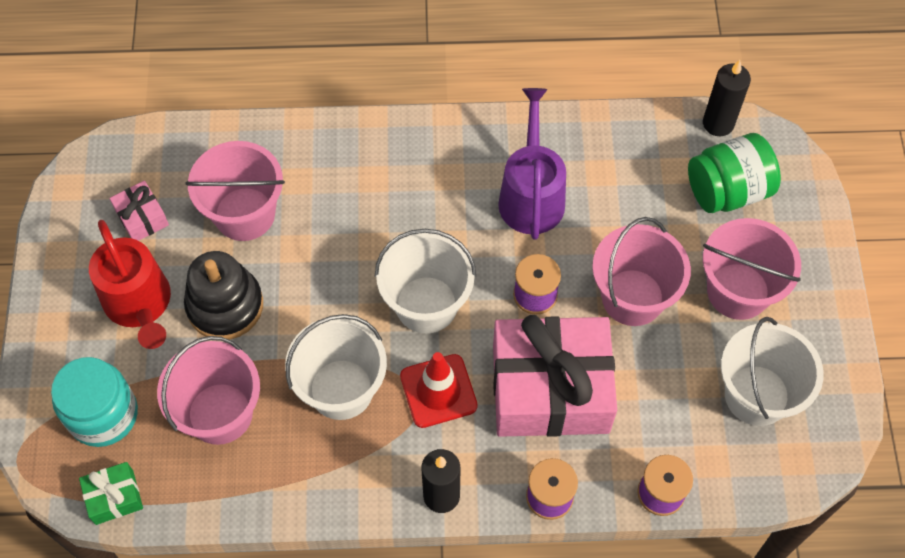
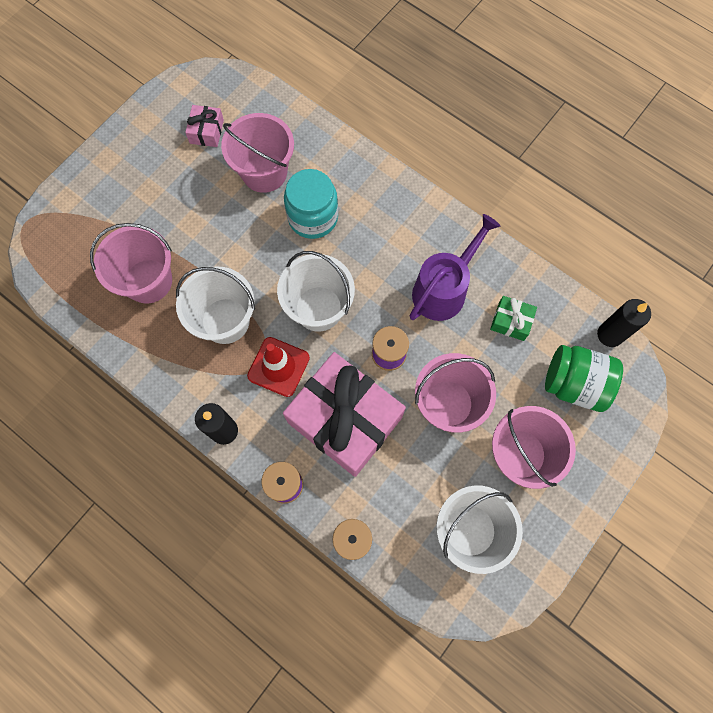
camera: 40 degrees right, 10 degrees up
turquoise jar [51,357,138,447] -> turquoise jar moved to [284,169,338,239]
green gift [79,462,143,525] -> green gift moved to [490,296,537,341]
red watering can [89,220,171,349] -> none
black stacking toy [184,251,263,340] -> none

